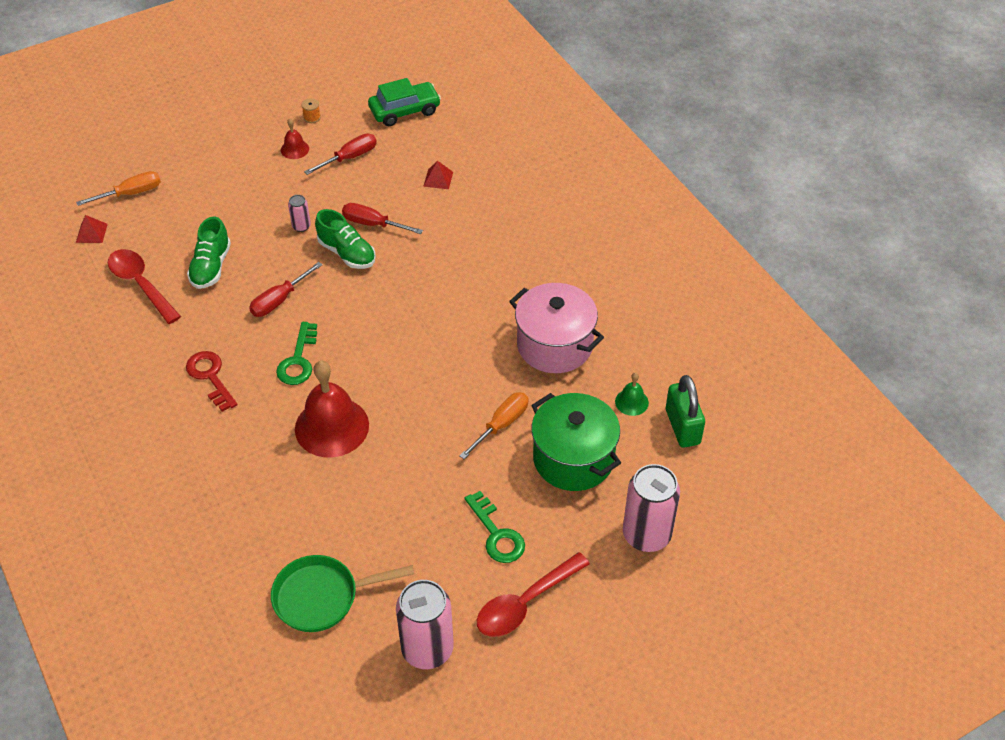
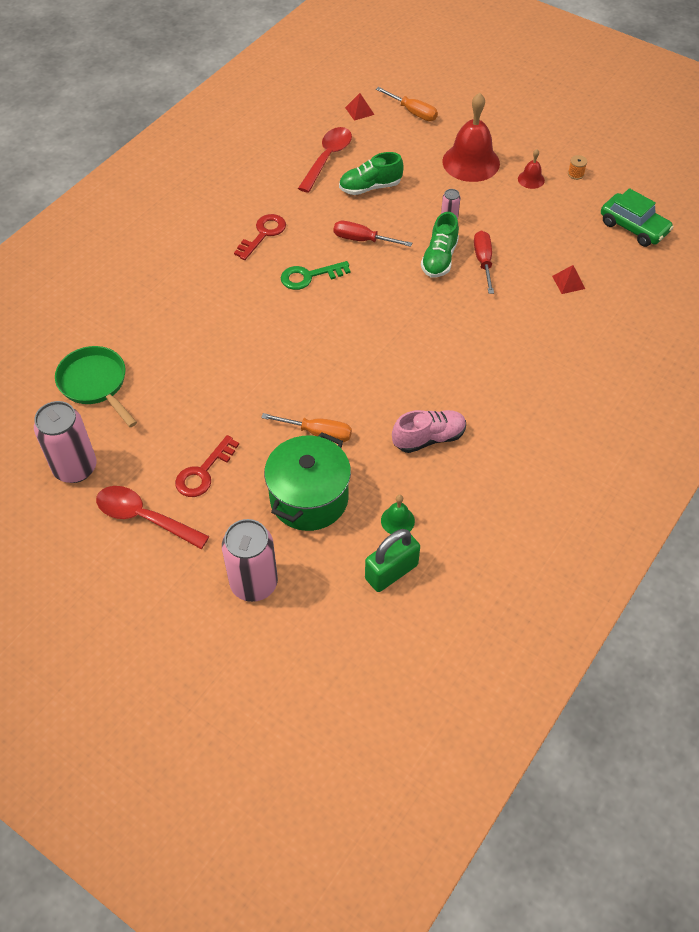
camera: 65 degrees right, 5 degrees up
red bell [295,361,369,457] -> red bell moved to [442,93,500,182]
red screwdriver [304,133,377,175] -> none
green key [464,491,525,563] -> red key [175,435,239,497]
pink pot [509,283,604,373] -> pink shoe [392,410,466,453]

